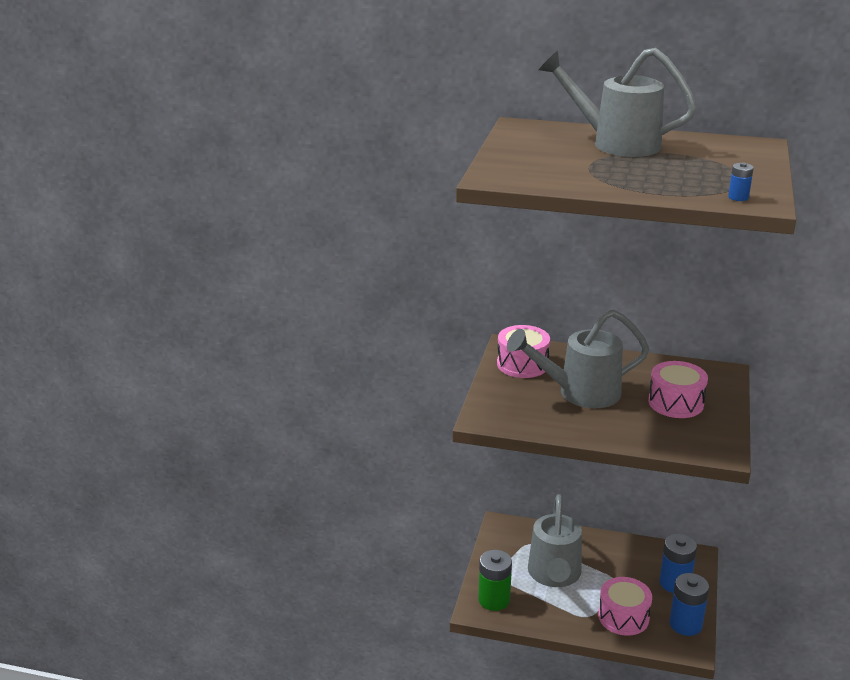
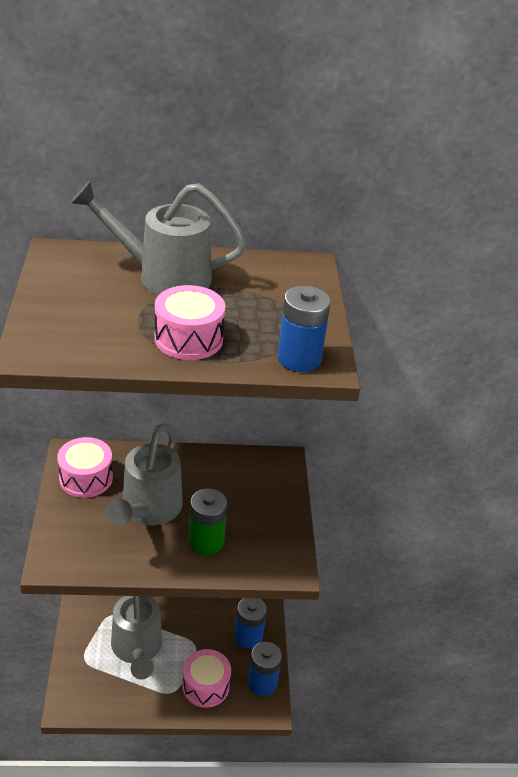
camera: 20 degrees left, 10 degrees up
green battery [478,550,512,611] -> green battery moved to [188,489,227,555]
grey watering can [507,310,649,408] -> grey watering can turned 45 degrees counterclockwise [106,423,183,526]
pink drum [648,361,708,418] -> pink drum moved to [154,285,225,360]
blue battery [728,162,754,201] -> blue battery [277,286,331,372], size x2.09

